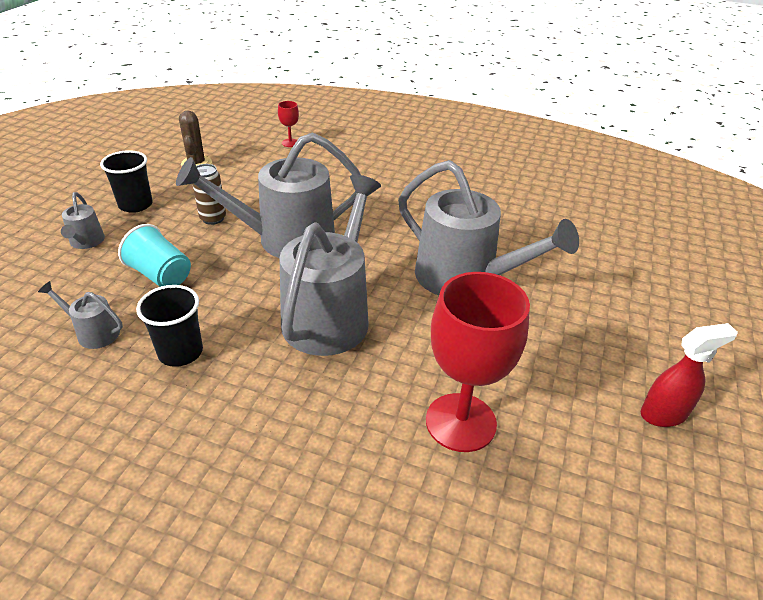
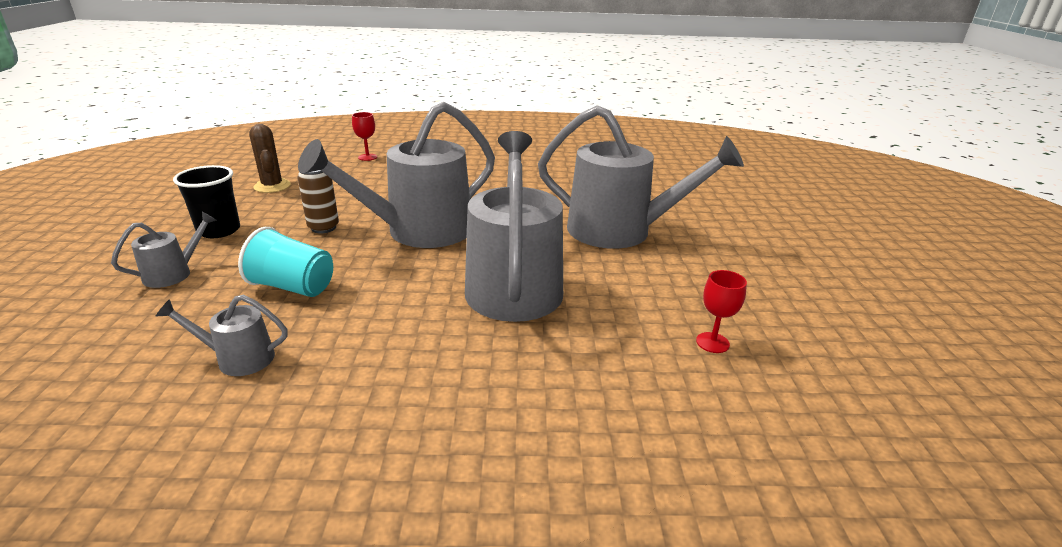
camera: 20 degrees left, 10 degrees down
grey watering can [61,192,105,249] -> grey watering can turned 105 degrees counterclockwise [111,211,217,288]
black cup [136,285,203,367] -> none
red goblet [426,272,530,452] -> red goblet [696,270,747,353], size x0.42
red spray bottle [641,323,738,427] -> none

